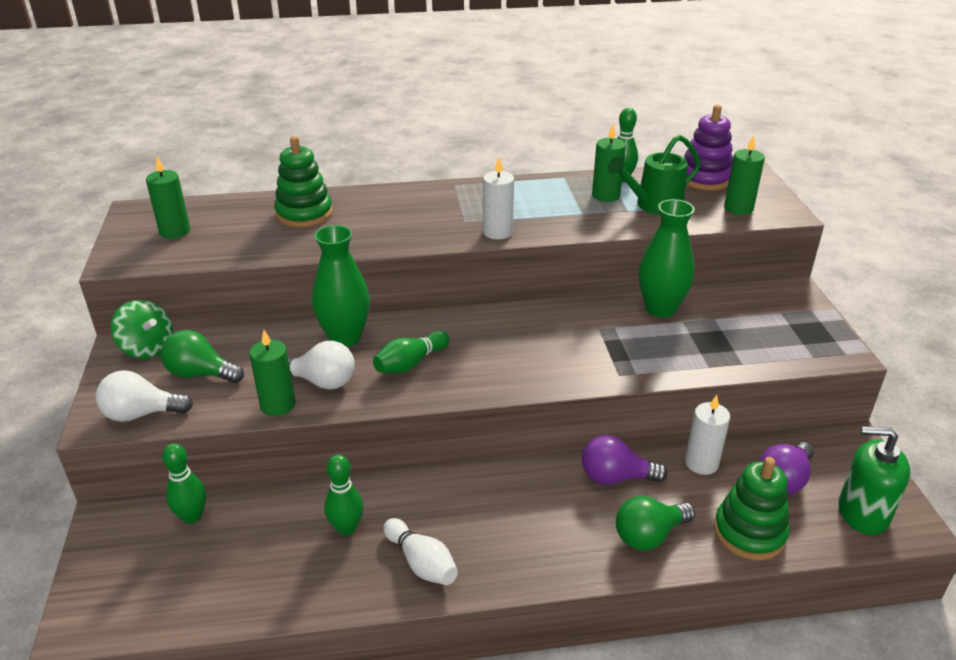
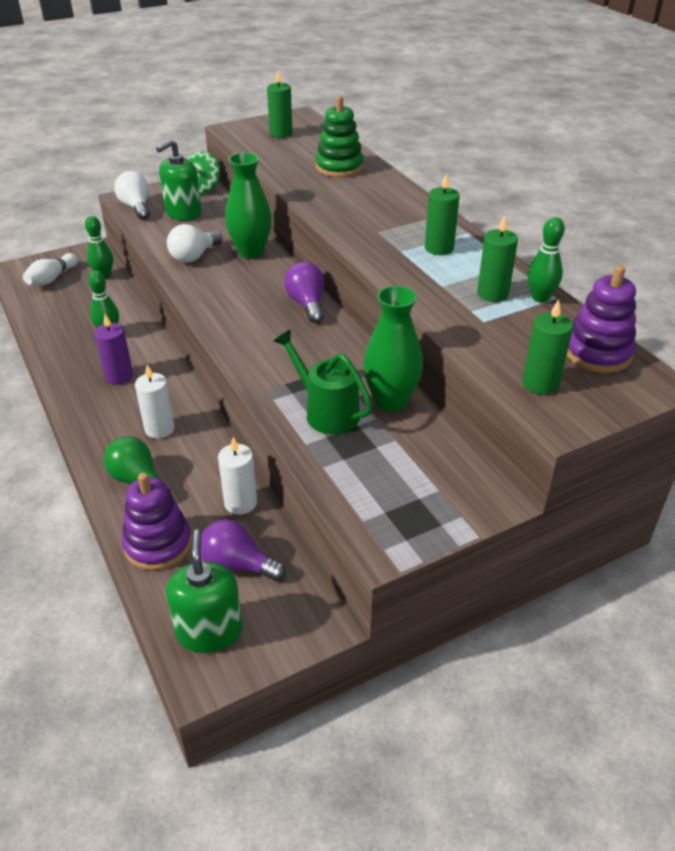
camera: 70 degrees right, 5 degrees up
green light bulb [161,330,244,383] -> green soap dispenser [156,139,202,221]
green candle [249,330,295,416] -> green candle moved to [425,173,460,255]
white light bulb [288,341,355,390] -> white light bulb turned 45 degrees clockwise [167,224,222,263]
green bowling pin [373,330,450,373] -> none
white bowling pin [383,518,458,585] -> white bowling pin moved to [23,253,78,285]
white candle [483,158,514,240] -> white candle moved to [135,365,175,439]
purple light bulb [582,435,667,485] -> purple light bulb moved to [284,262,324,323]
green watering can [607,135,701,215] -> green watering can moved to [274,330,373,435]
green stacking toy [714,457,789,560] -> purple stacking toy [122,473,192,570]
none -> purple candle [94,314,133,385]

